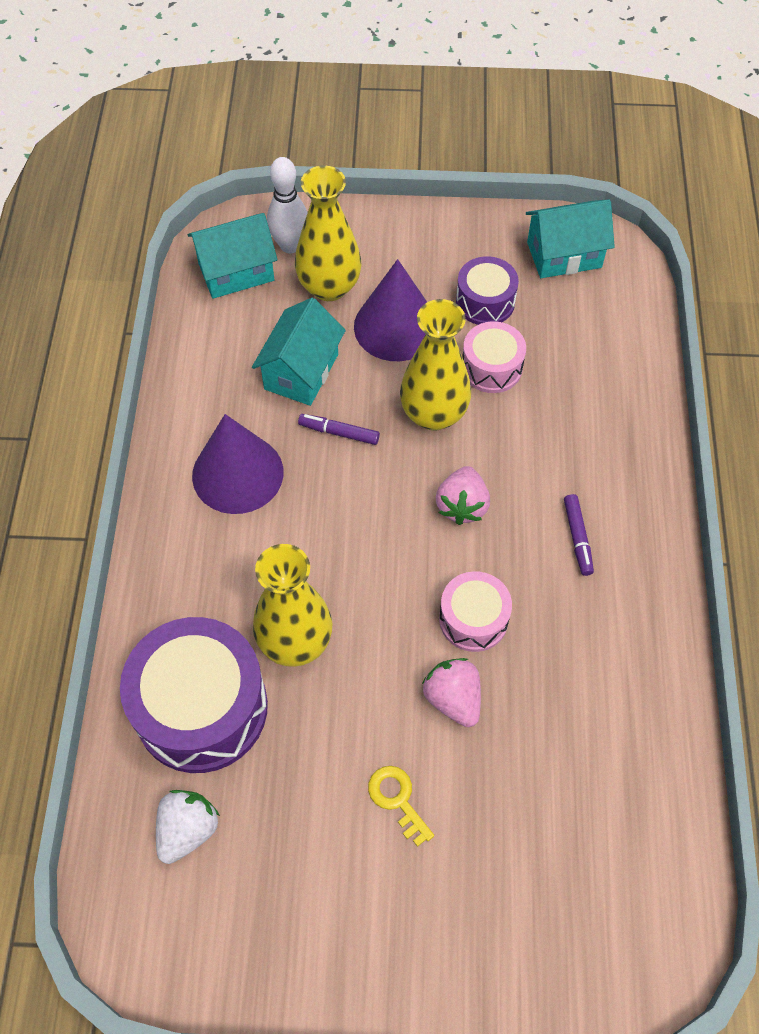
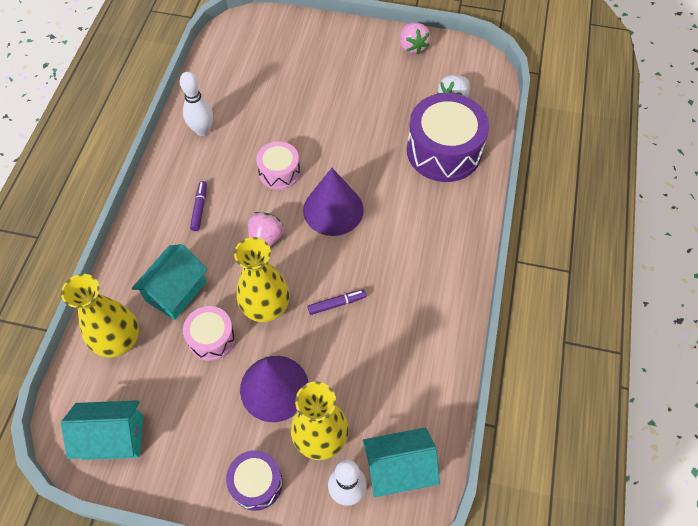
camera: 170 degrees left, 0 degrees up
purple cone [192,414,283,514] -> purple cone moved to [303,168,364,236]
turquoise house [252,298,346,406] -> turquoise house moved to [132,244,208,320]
yellow vase [253,544,333,667] -> yellow vase moved to [61,274,139,357]
purple marker [298,414,380,445] -> purple marker turned 45 degrees counterclockwise [307,289,366,315]
yellow key [368,766,434,847] -> none
pink strawberry [422,658,481,727] -> pink strawberry moved to [400,23,430,54]
purple drum [456,256,519,325] -> purple drum moved to [226,450,283,511]
none -> white bowling pin [179,72,213,136]

